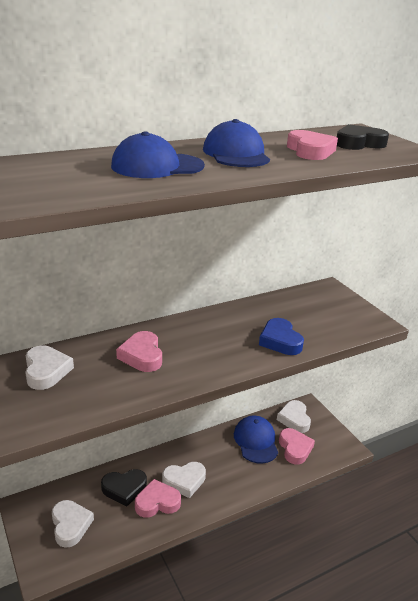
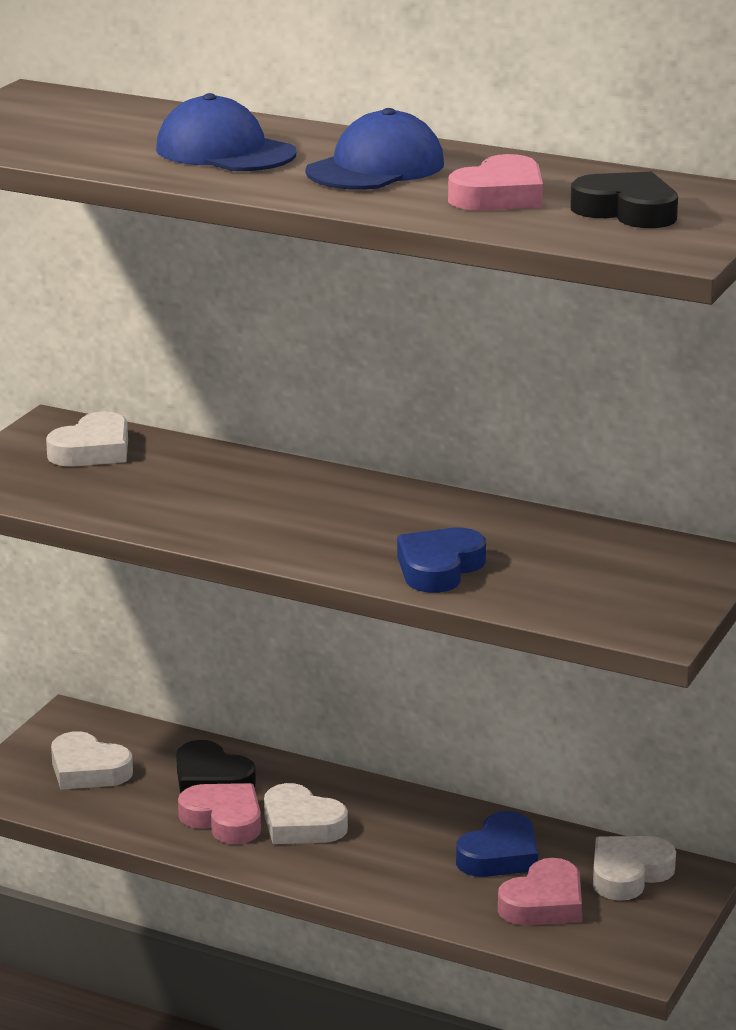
camera: 55 degrees right, 5 degrees down
white heart [52,500,94,548] -> white heart turned 90 degrees clockwise [51,731,133,790]
pink heart [116,331,162,372] -> none
blue cap [234,416,278,464] -> blue heart [456,811,538,877]

